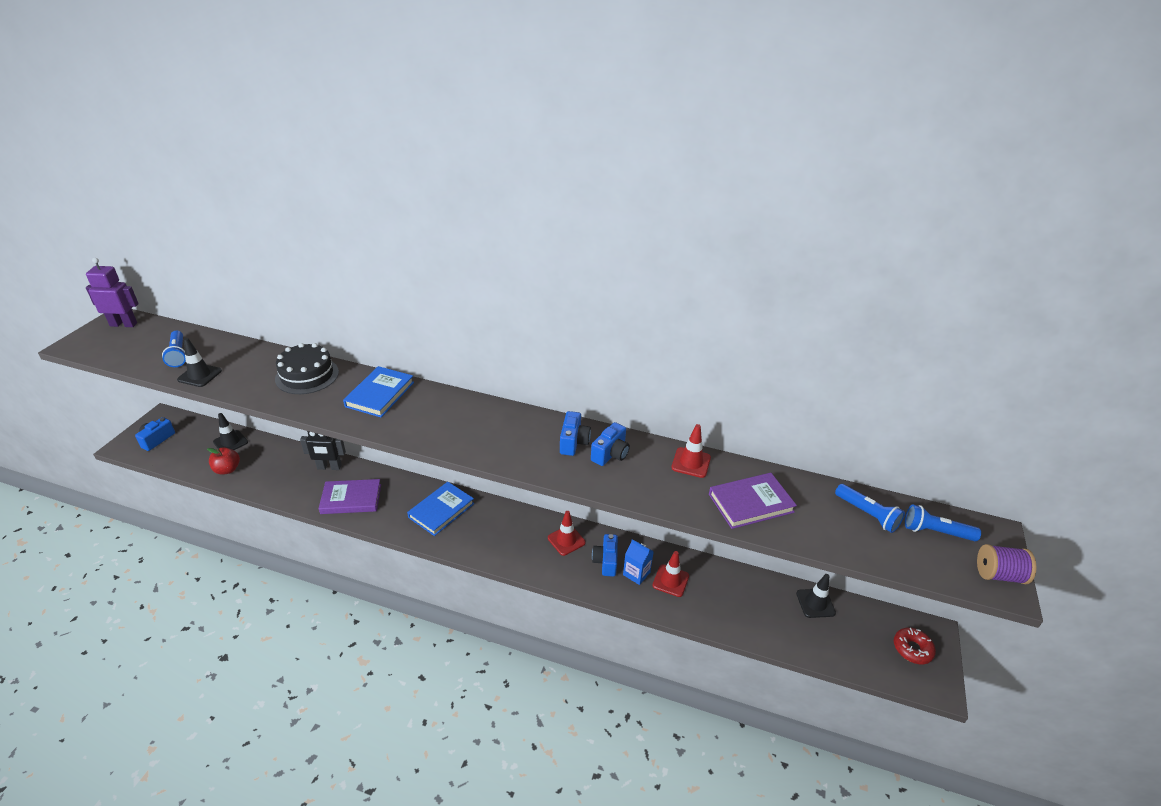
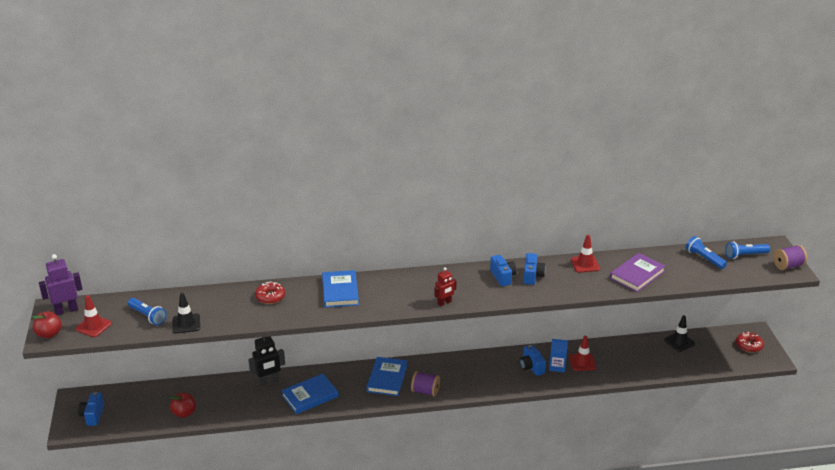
camera: 25 degrees left, 5 degrees down
black traffic cone [213,413,248,450] -> none
black cake [275,343,339,394] -> red donut [255,282,285,304]
purple book [318,479,381,514] -> blue book [281,374,339,414]
red traffic cone [548,511,586,556] -> red traffic cone moved to [75,295,112,337]
blue flashlight [835,484,905,533] -> blue flashlight turned 150 degrees counterclockwise [686,236,727,269]
none -> red apple [32,311,62,338]
none -> purple spool [411,371,440,397]
none -> red robot [434,267,456,307]

